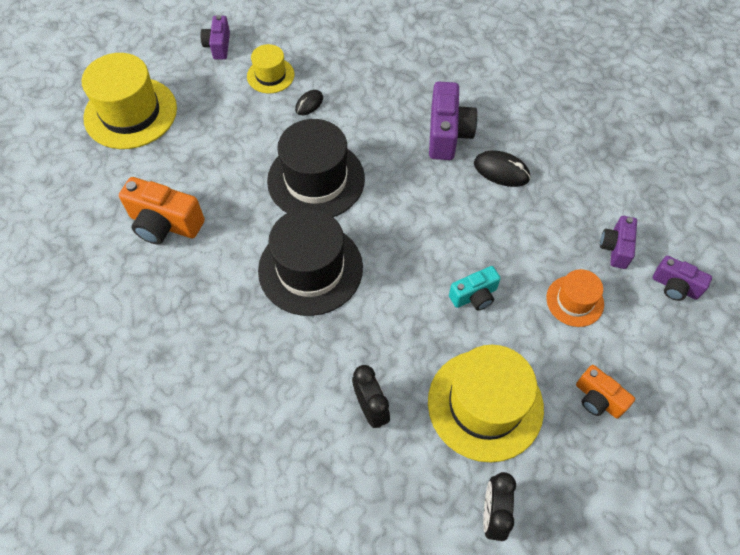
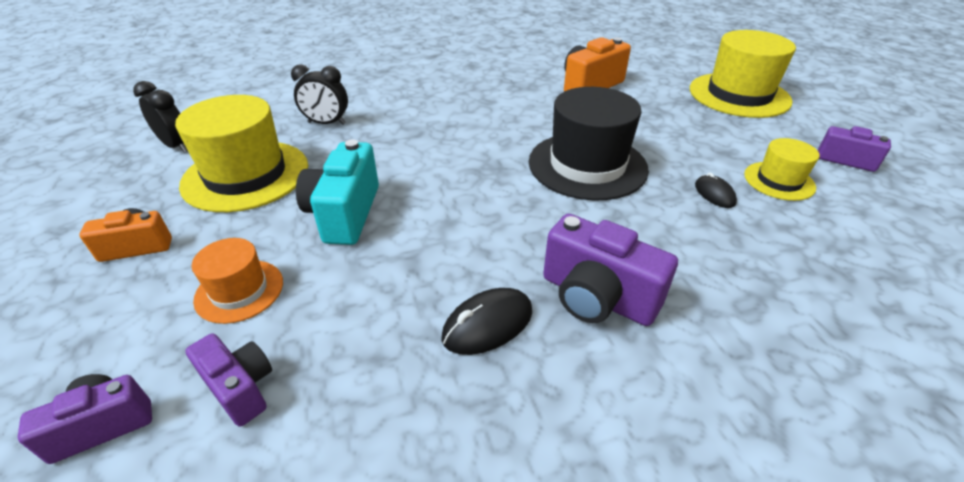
camera: 120 degrees right, 20 degrees down
black hat [258,208,363,316] -> none
turquoise camera [449,266,501,310] -> turquoise camera [296,139,379,245], size x1.63

